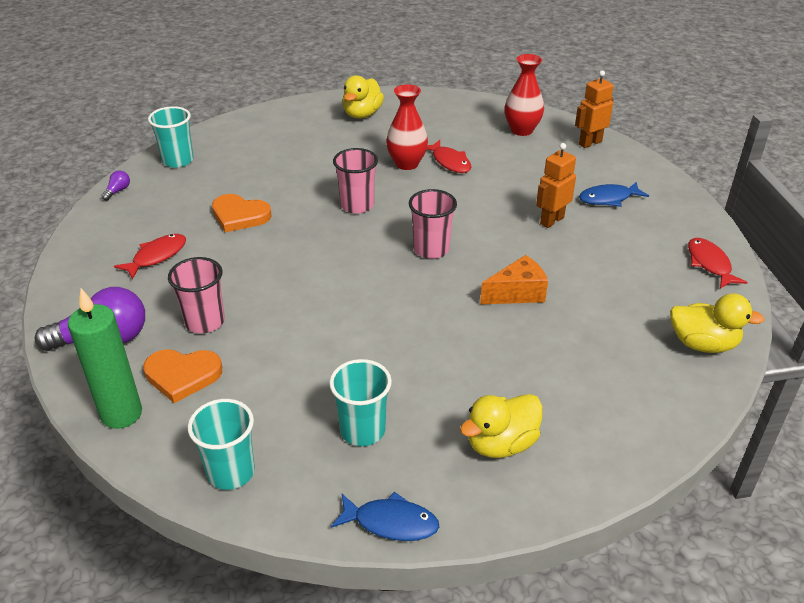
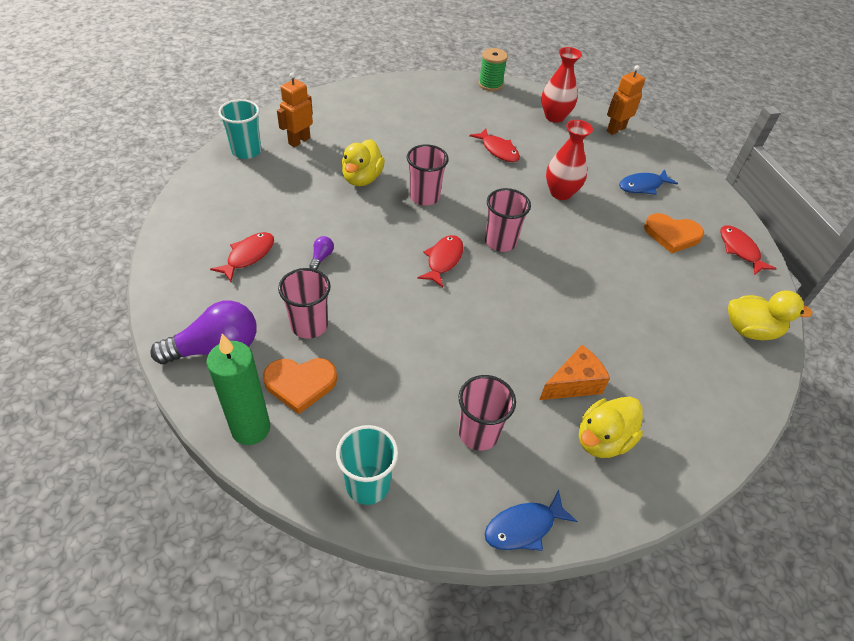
camera: 10 degrees left, 10 degrees up
purple light bulb [101,170,130,201] -> purple light bulb moved to [309,236,334,270]
orange heart [212,194,272,232] -> orange heart moved to [644,213,704,253]
turquoise cup [329,359,392,446] -> pink cup [458,375,516,451]
blue fish [331,492,439,541] -> blue fish turned 150 degrees clockwise [485,490,577,551]
yellow duck [343,76,384,119] -> yellow duck moved to [341,139,385,186]
red vase [386,84,428,170] -> red vase moved to [546,120,593,200]
orange cheese [480,255,548,304] -> orange cheese moved to [539,345,610,400]
orange robot [536,143,576,228] -> orange robot moved to [277,72,313,147]
none -> red fish [417,235,463,287]
none -> green spool [479,48,508,91]

